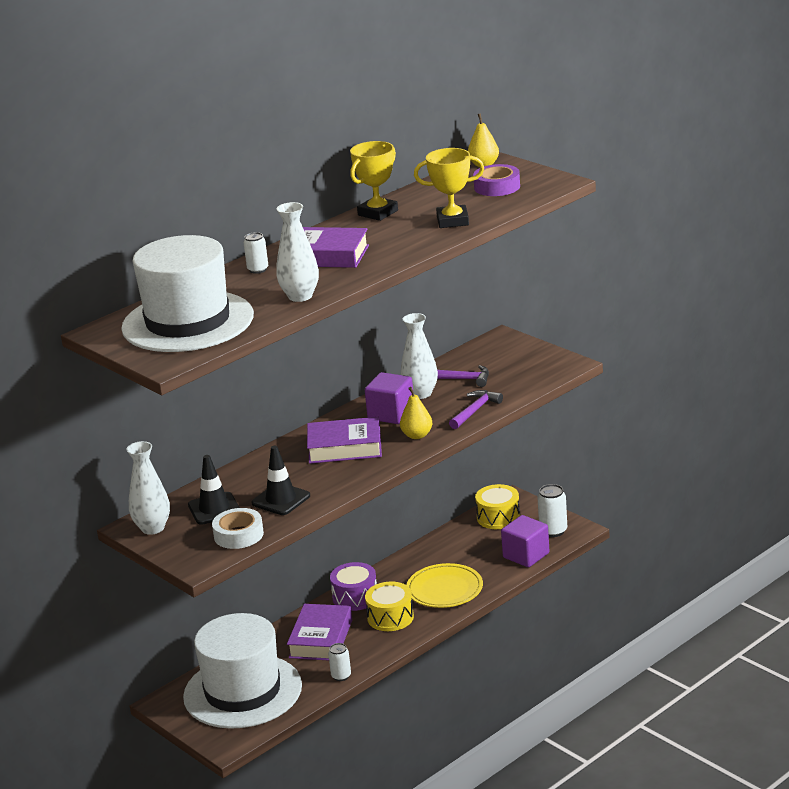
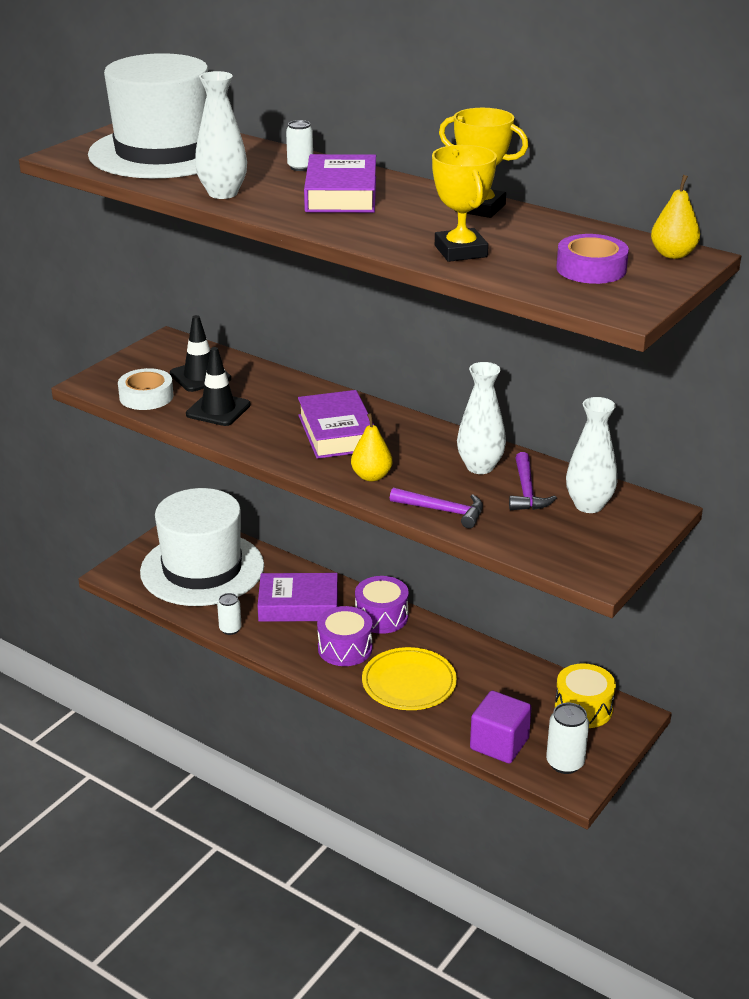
camera: 75 degrees right, 5 degrees up
white vase [126,441,170,535] -> white vase moved to [566,397,617,513]
purple cube [365,372,413,424] -> none
yellow drum [365,582,414,631] -> purple drum [317,606,372,666]

